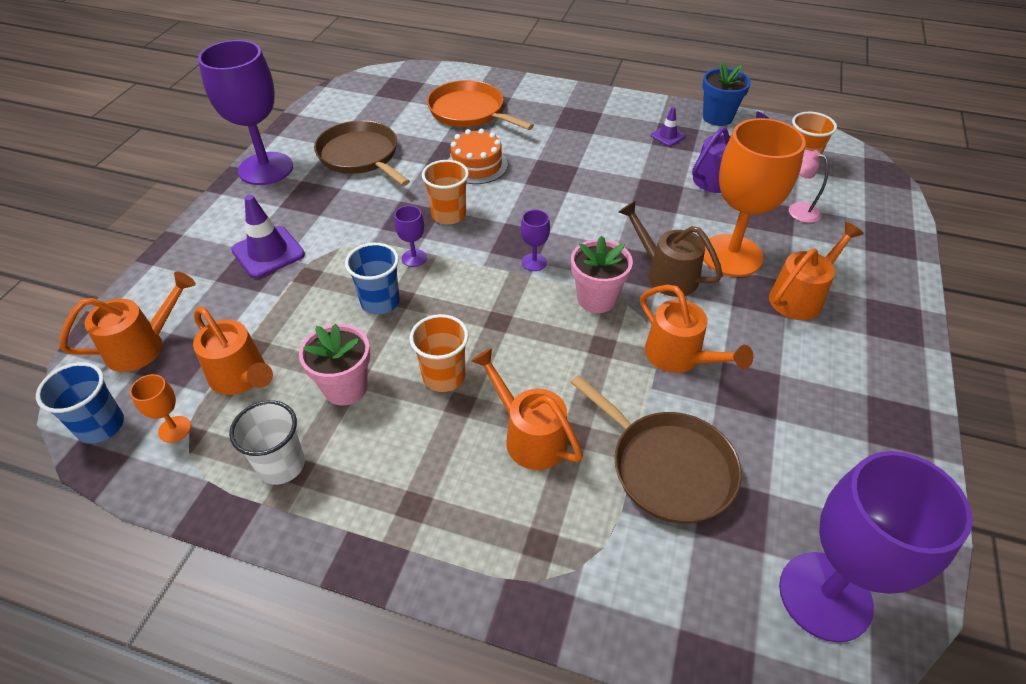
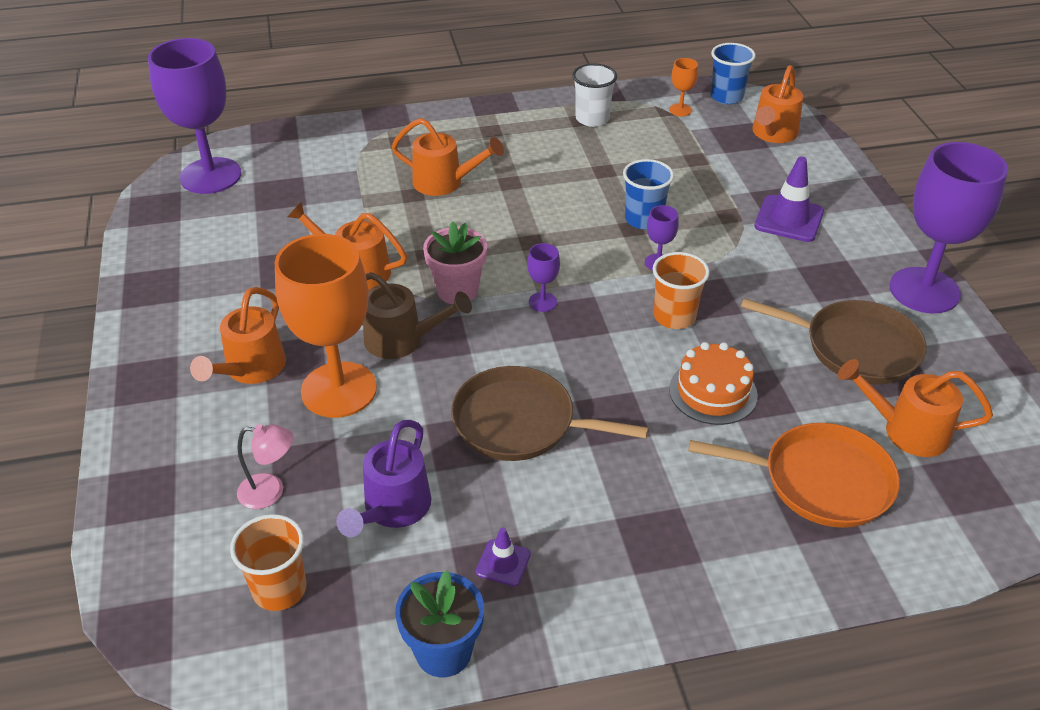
camera: 150 degrees right, 5 degrees down
orange watering can [193,307,273,395] -> orange watering can moved to [838,359,993,457]
pink flower pot [299,324,370,406] -> none
orange cup [410,314,469,392] -> none
brown pan [571,375,742,524] -> brown pan moved to [451,366,648,461]

